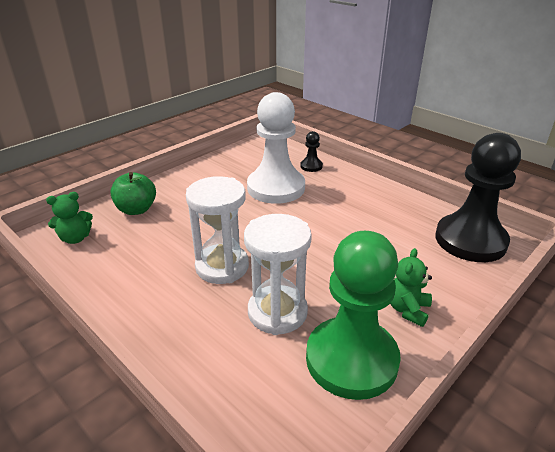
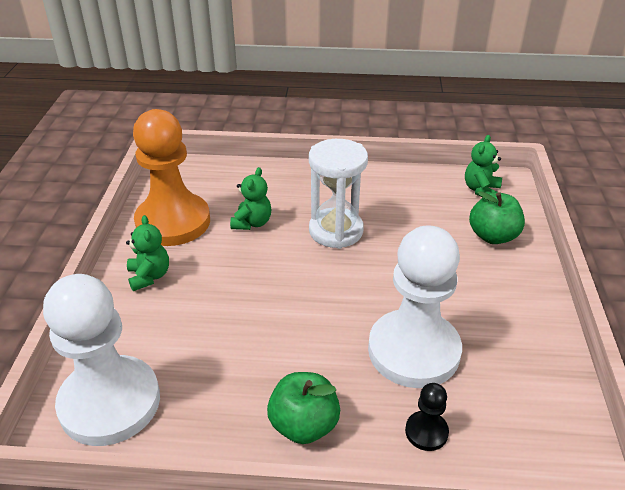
camera: 140 degrees right, 5 degrees up
white hourglass [244,214,312,335] -> green teddy bear [230,167,272,230]
green pawn [306,231,401,400] -> orange pawn [133,109,210,246]
black pawn [435,133,521,262] -> white pawn [43,274,160,446]
none -> green apple [267,372,340,444]

